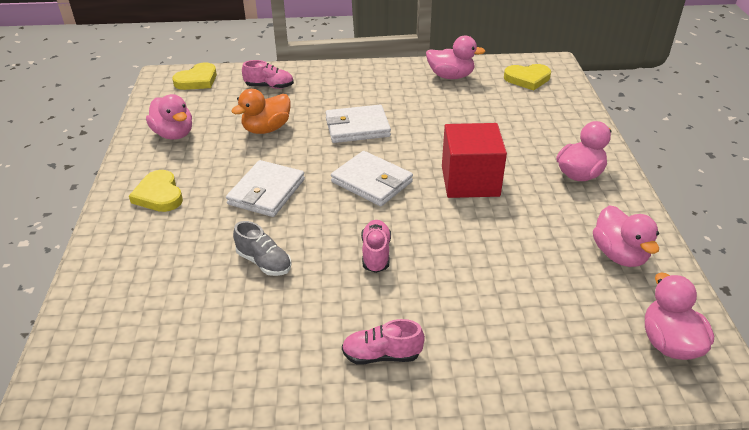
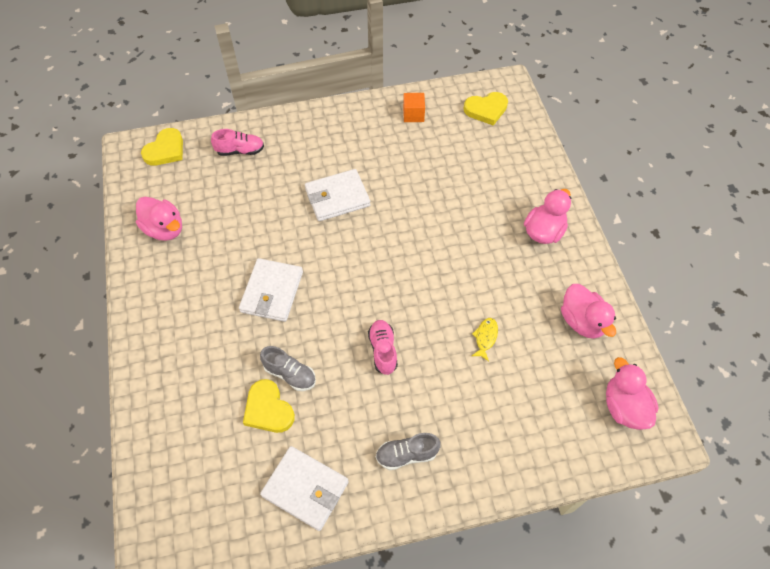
camera: 10 degrees left, 20 degrees up
yellow heart [129,170,183,212] -> yellow heart moved to [243,379,295,433]
orange duck [231,89,291,134] -> none
white wallet [331,151,413,206] -> white wallet moved to [260,446,349,531]
pink shoe [342,319,425,365] -> grey shoe [376,433,441,470]
pink duck [426,36,486,79] -> orange cube [403,93,425,122]
red cube [442,123,507,198] -> none
none -> yellow fish [472,318,498,361]

